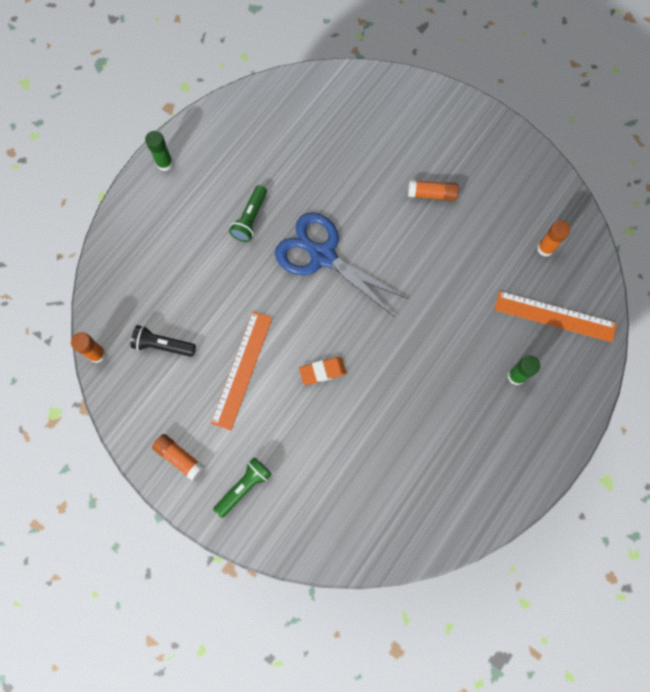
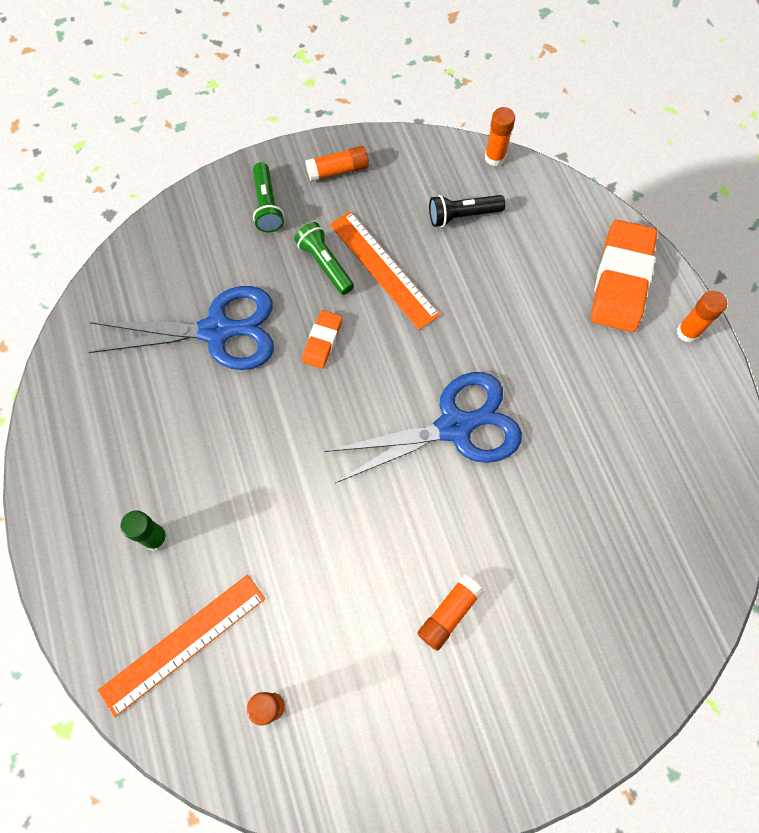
camera: 125 degrees right, 5 degrees down
black flashlight [131,325,196,357] -> black flashlight turned 150 degrees counterclockwise [429,195,506,227]
green glue stick [145,131,173,171] -> orange glue stick [677,291,727,343]
green flashlight [229,185,267,242] -> green flashlight moved to [294,222,354,295]
none -> blue scissors [89,286,274,370]
none -> orange eraser [591,220,657,332]

